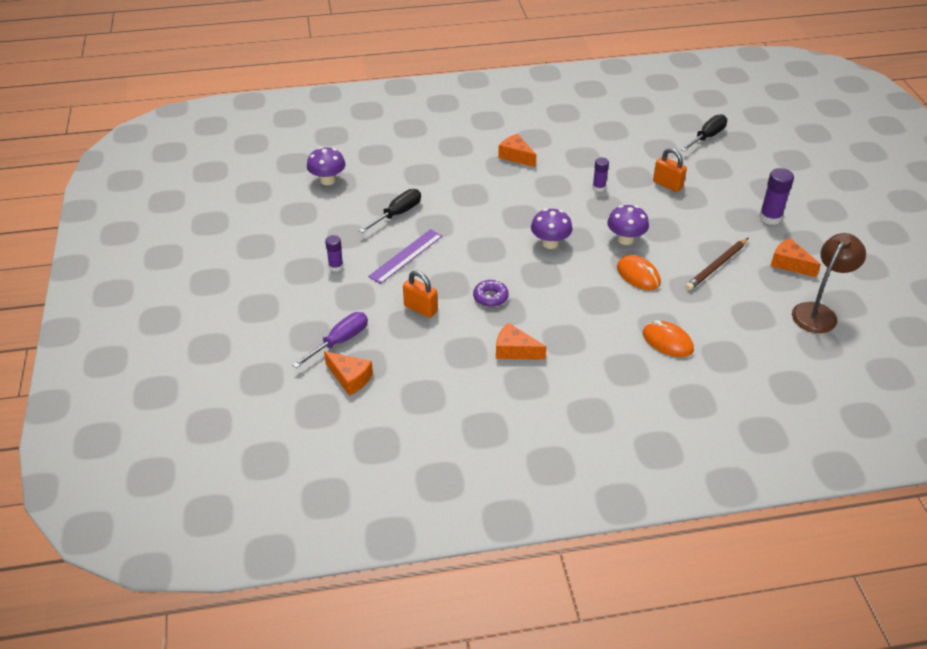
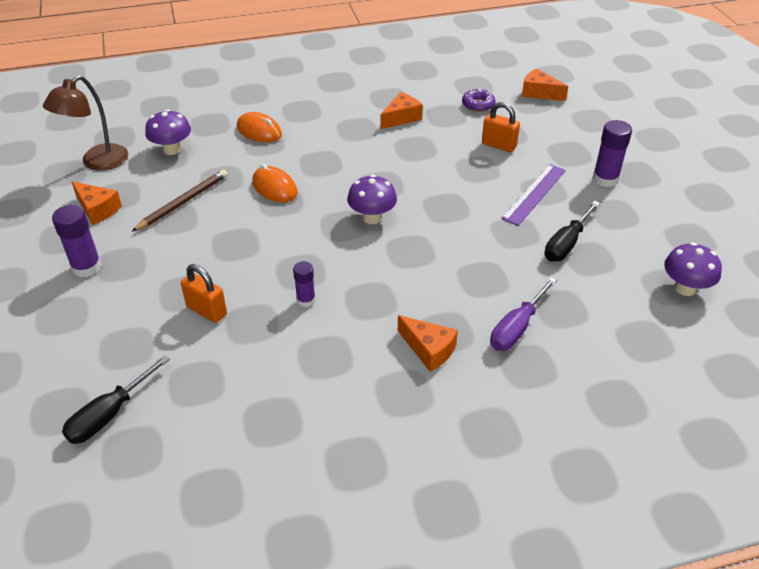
camera: 175 degrees right, 0 degrees up
purple screwdriver [292,312,368,368] -> purple screwdriver moved to [490,277,557,351]
purple glue stick [325,235,343,272] -> purple glue stick [593,120,632,187], size x1.60
purple donut [473,280,509,307] -> purple donut moved to [462,89,496,112]
orange cheese [496,323,546,360] -> orange cheese turned 60 degrees counterclockwise [380,92,423,129]
purple mushroom [607,205,649,245] -> purple mushroom moved to [145,109,191,155]

